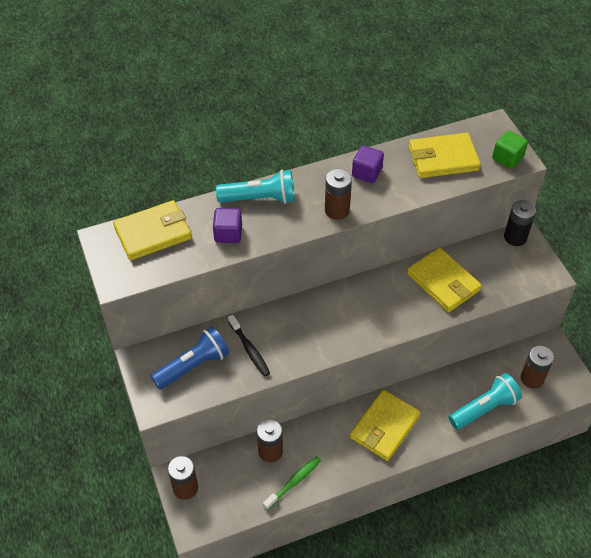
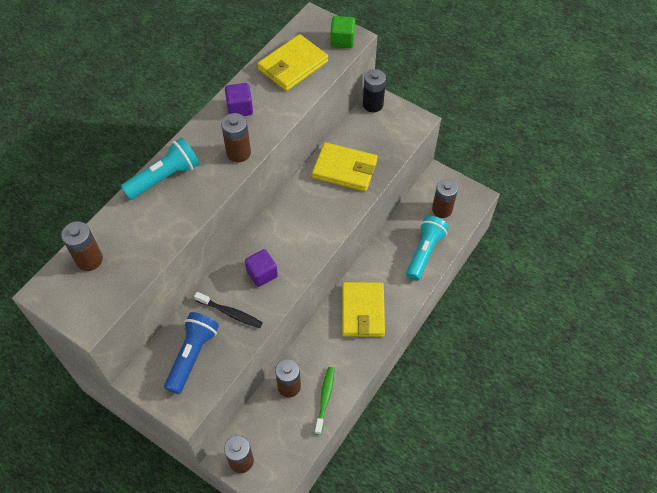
camera: 35 degrees left, 5 degrees up
yellow wallet [113,200,192,260] -> brown battery [61,221,103,271]
purple cube [213,208,242,243] -> purple cube moved to [245,249,278,287]

